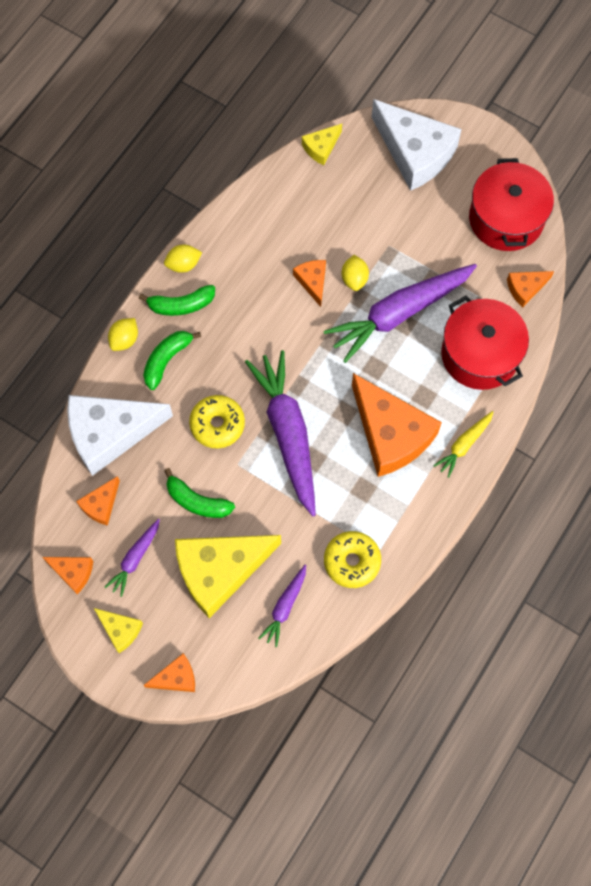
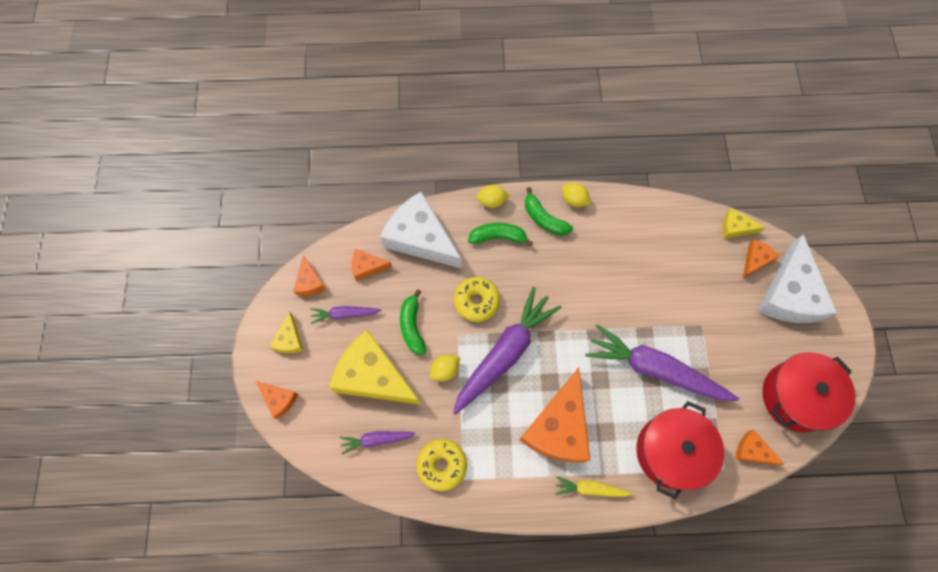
camera: 55 degrees right, 0 degrees up
orange cheese [293,260,326,307] -> orange cheese moved to [743,239,780,278]
yellow lemon [341,255,369,291] -> yellow lemon moved to [430,355,460,381]

